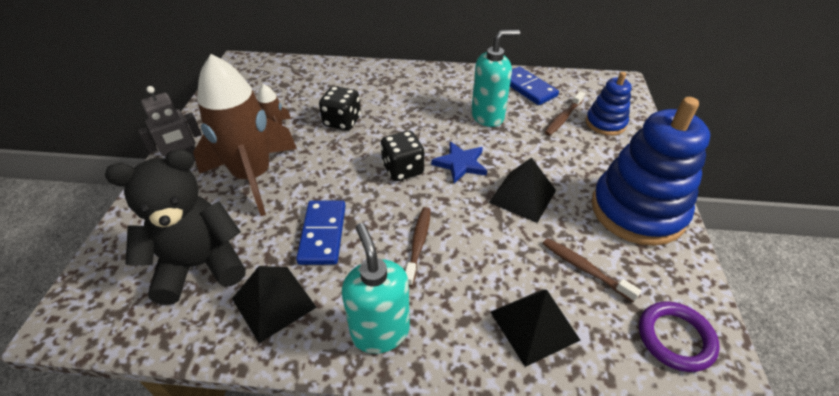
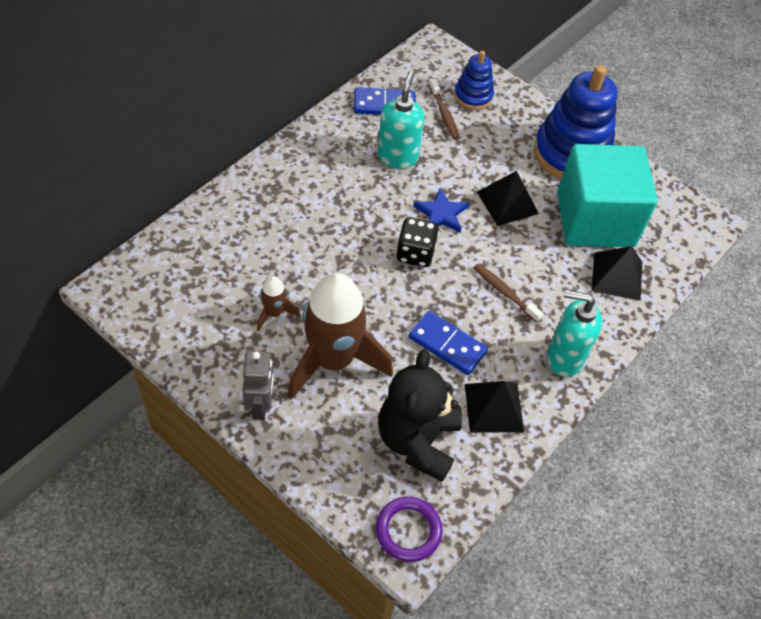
camera: 60 degrees left, 10 degrees up
black dice [319,86,361,131] -> none
brown toothbrush [543,238,641,302] -> turquoise cube [557,144,658,247]
purple ring [639,301,720,372] -> purple ring moved to [376,497,443,562]

